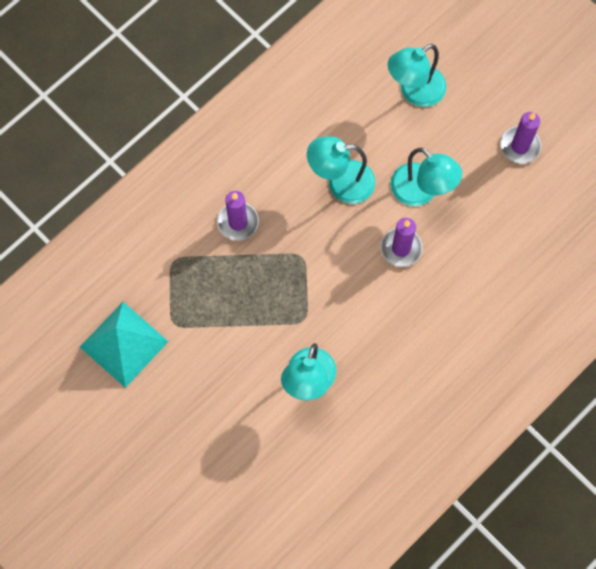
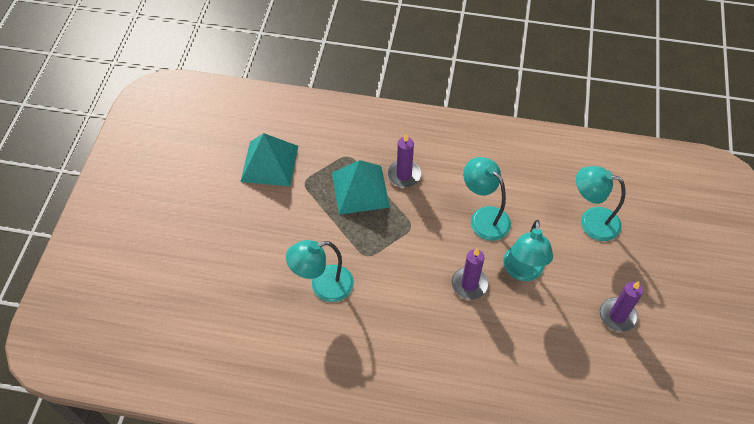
camera: 55 degrees right, 15 degrees down
none -> turquoise pyramid [332,160,390,215]

